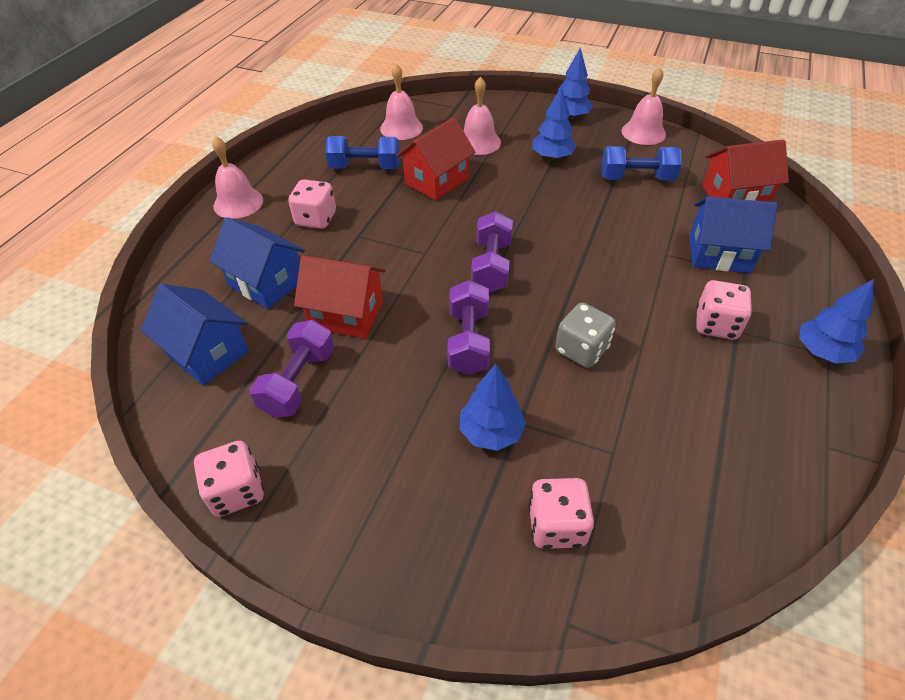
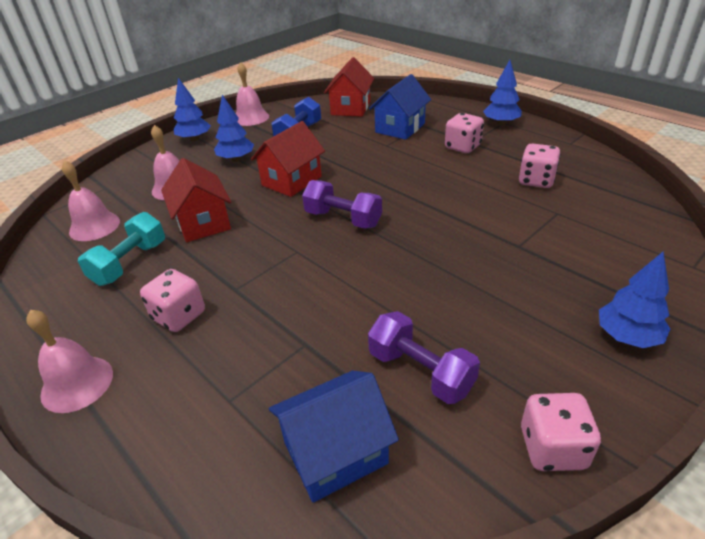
camera: 65 degrees left, 10 degrees down
blue house [209,217,305,309] -> none
red house [294,255,385,339] -> red house moved to [251,121,325,197]
blue dumbbell [325,136,400,169] -> turquoise dumbbell [78,212,165,286]
purple dumbbell [447,280,490,375] -> none
blue tree [459,364,526,451] -> blue tree moved to [599,251,670,348]
pink dice [528,478,594,549] -> pink dice moved to [519,143,561,188]
grey dice [555,303,616,368] -> none

